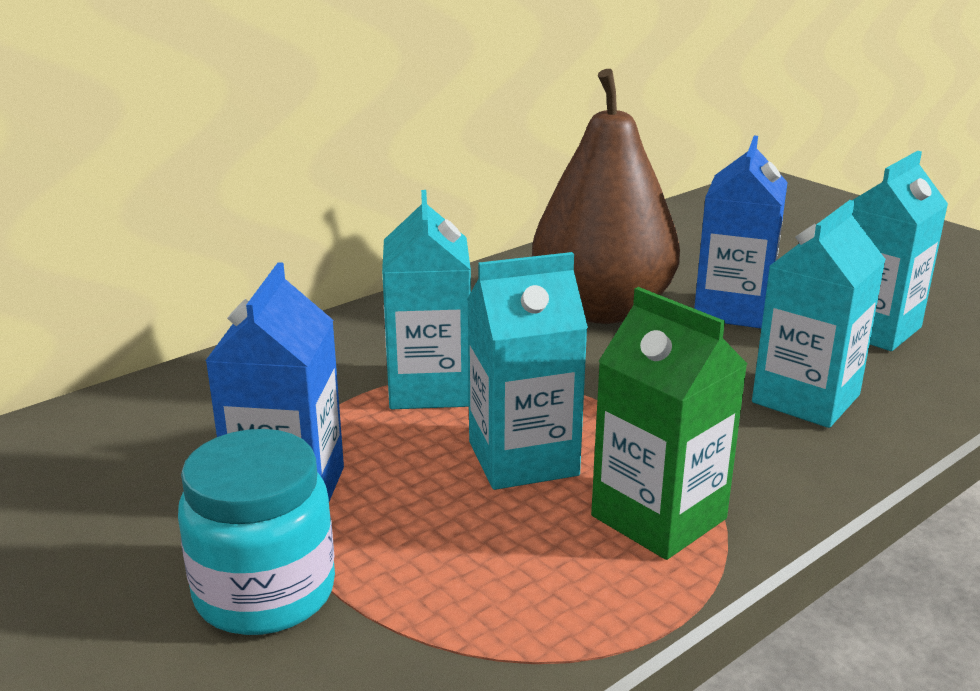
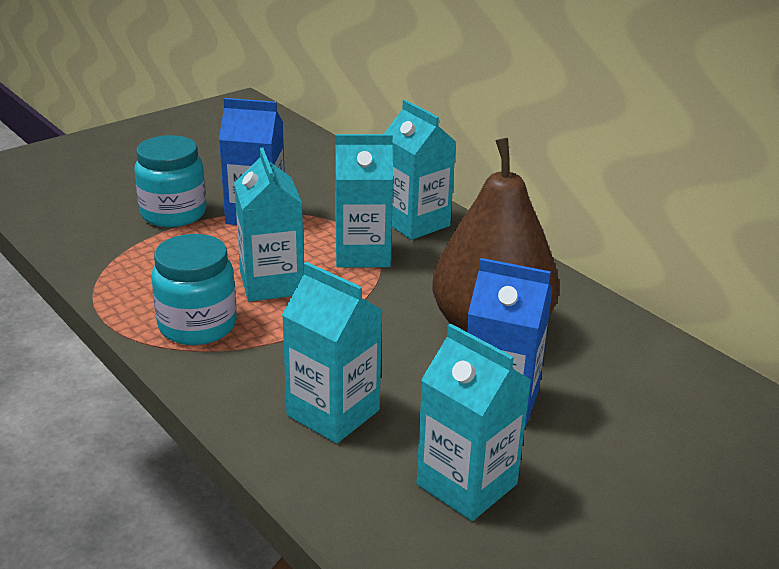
camera: 90 degrees right, 5 degrees up
green carton [591,287,747,560] -> turquoise jar [151,234,237,345]
none -> turquoise carton [384,100,456,240]

